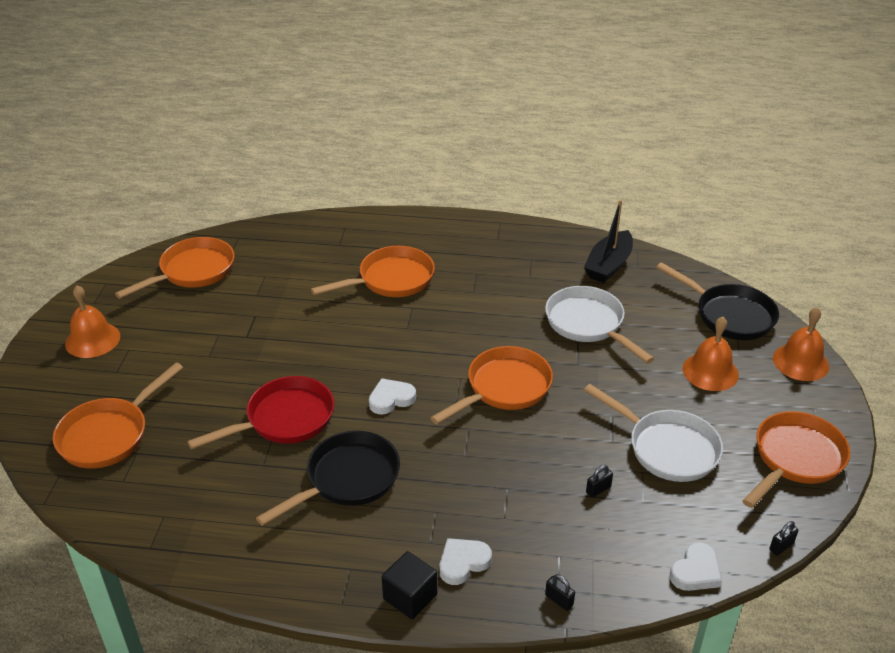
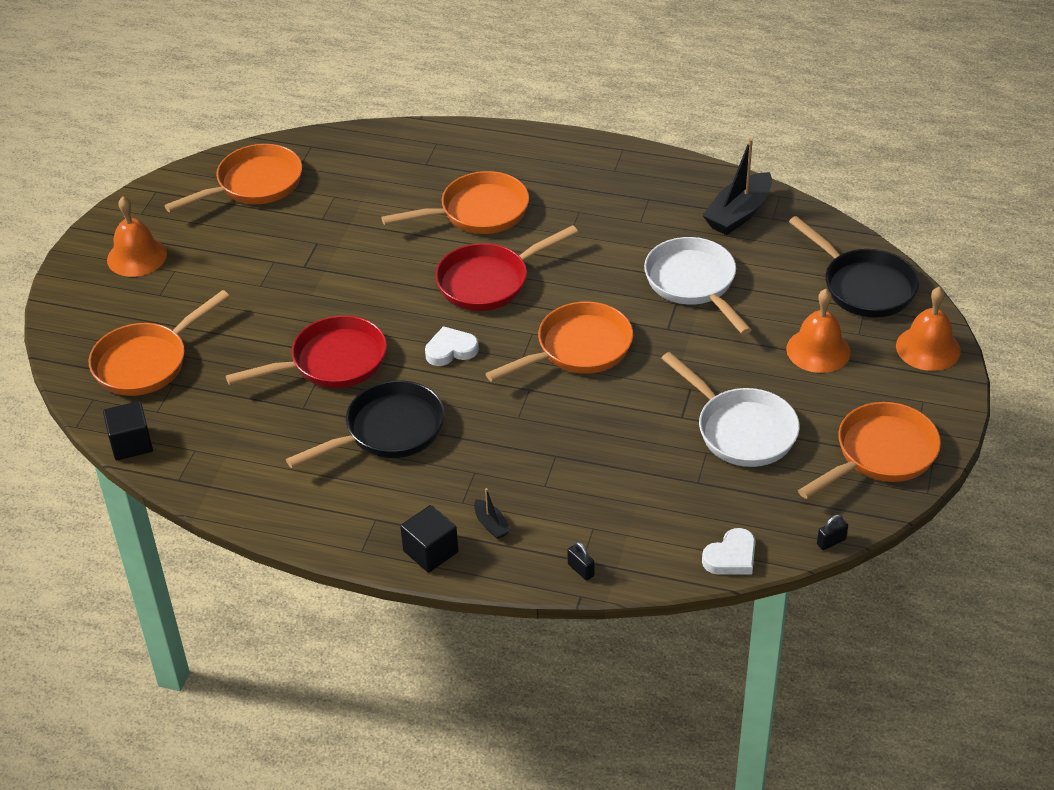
camera: 10 degrees right, 5 degrees up
white heart [440,538,492,585] -> black boat [474,488,511,539]
black padlock [586,465,613,498] -> none
none -> black cube [103,401,153,461]
none -> red pan [435,225,578,311]

